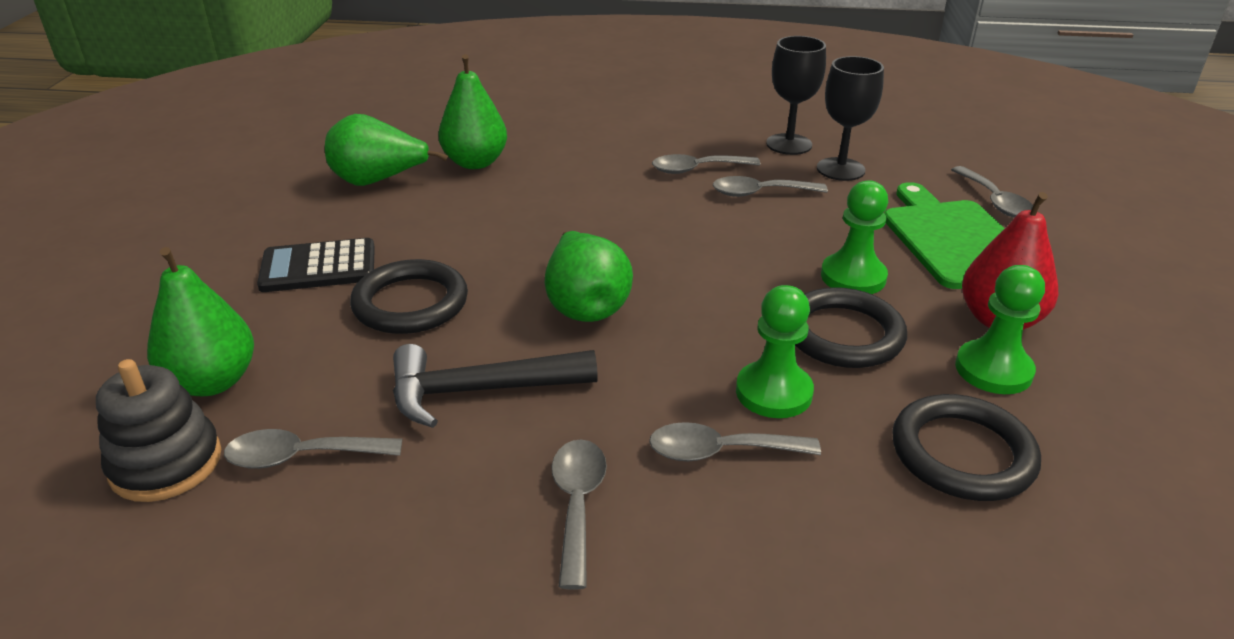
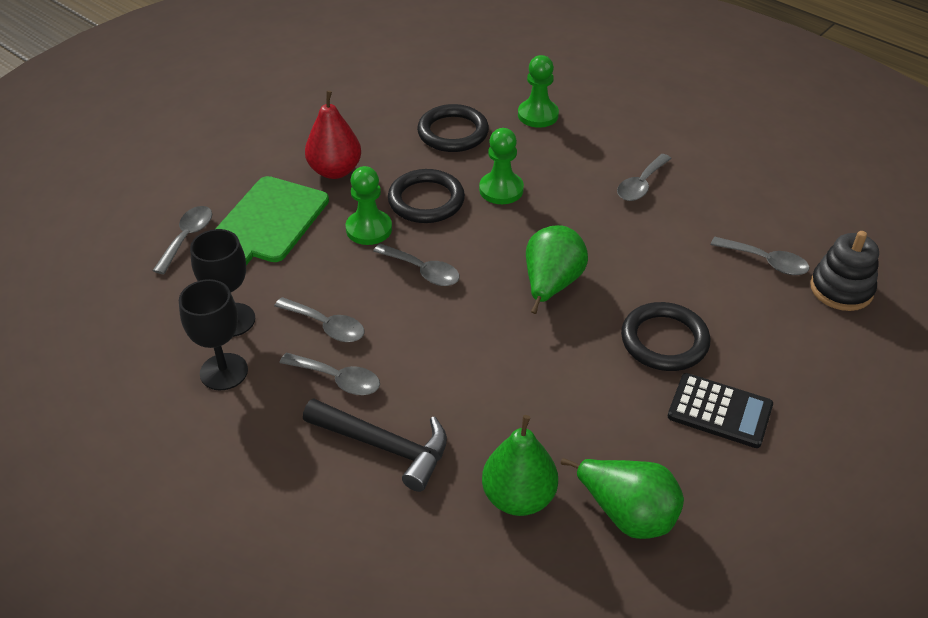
camera: 145 degrees left, 10 degrees up
green pear [147,247,254,396] -> none
black hammer [393,344,598,428] -> black hammer moved to [303,398,447,492]
grey spoon [649,422,821,461] -> grey spoon moved to [373,243,460,286]
green pawn [955,265,1045,394] -> green pawn moved to [518,55,559,128]

